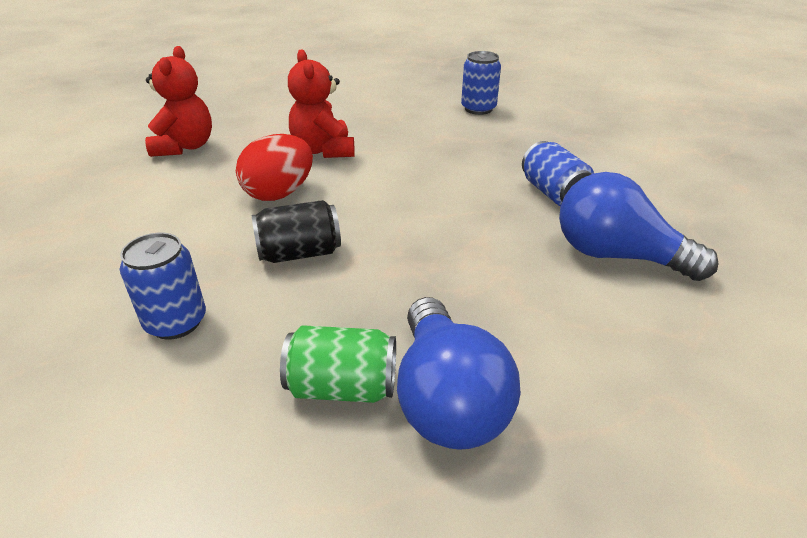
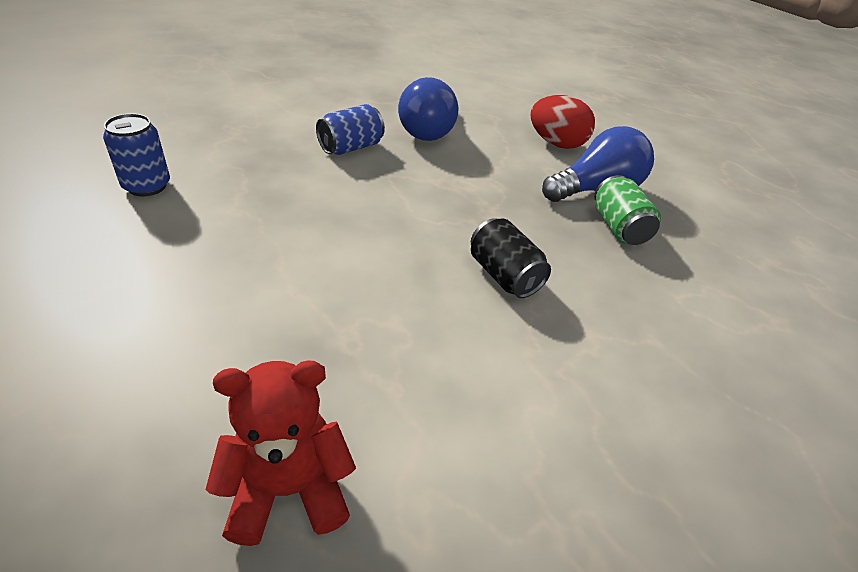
camera: 110 degrees left, 5 degrees up
blue can [120,233,206,339] -> none
red egg [236,134,313,201] -> red egg moved to [530,95,595,149]
red teddy bear [288,49,355,158] -> none

